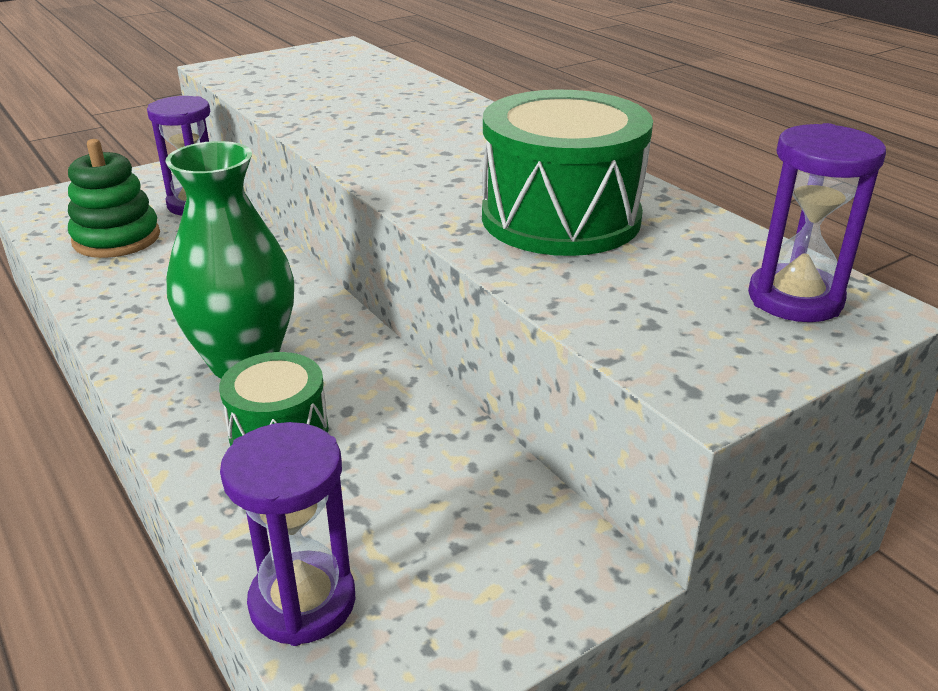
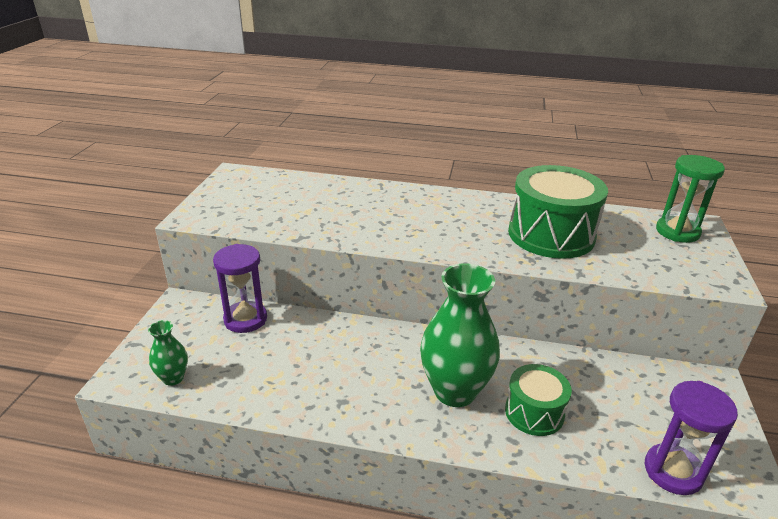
camera: 45 degrees left, 0 degrees up
green stacking toy [68,139,160,258] -> none
purple hourglass [748,123,886,322] -> green hourglass [656,155,725,243]
none -> green vase [148,320,188,386]

